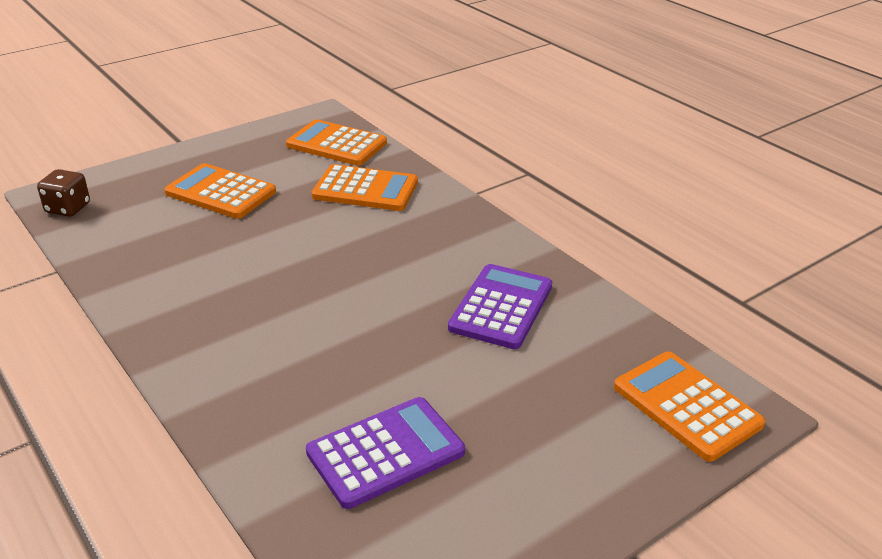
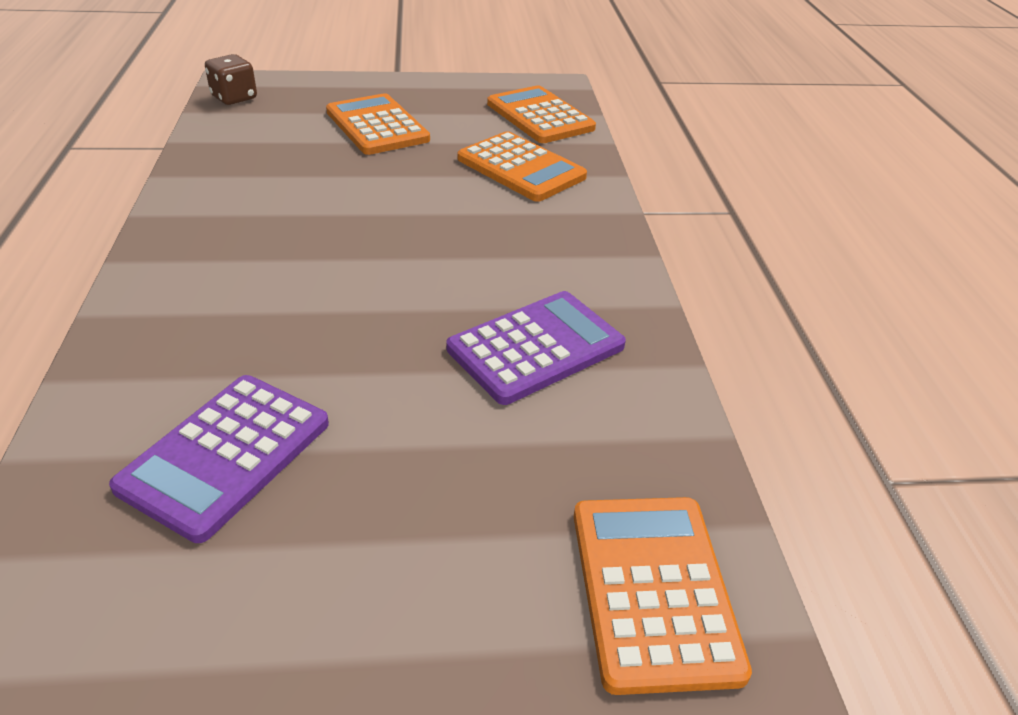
camera: 30 degrees right, 5 degrees up
purple calculator [306,397,465,509] -> purple calculator turned 120 degrees clockwise [109,375,329,543]

